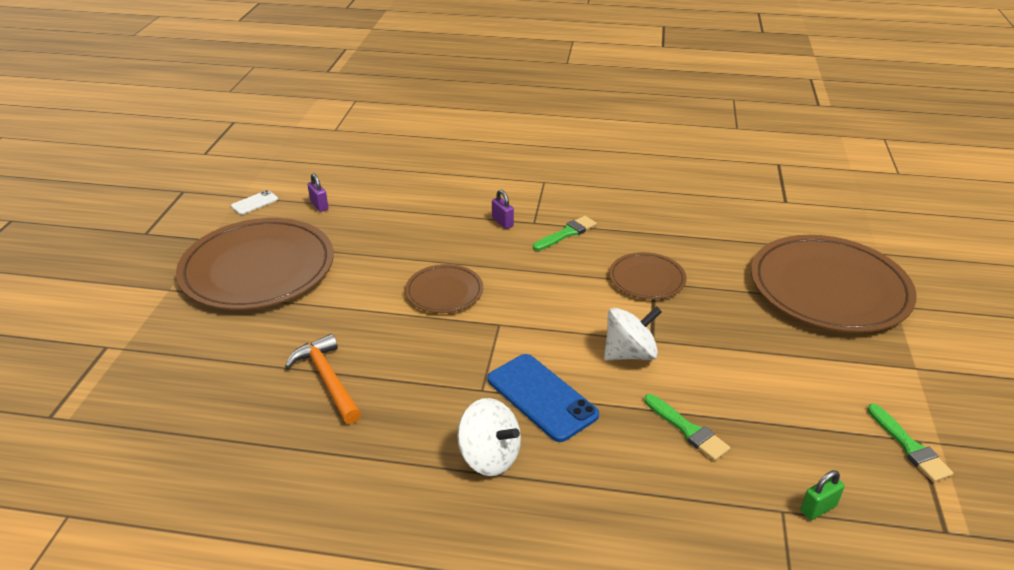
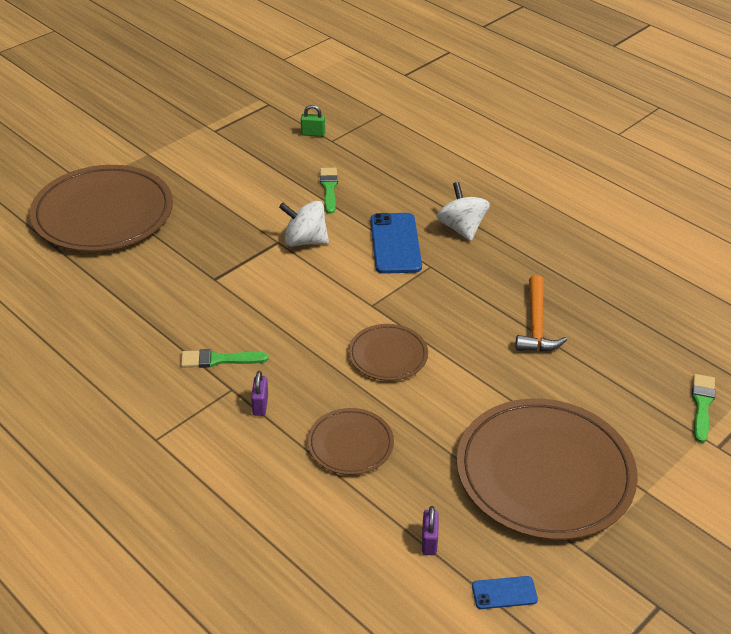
camera: 145 degrees left, 5 degrees up
white phone [231,190,278,215] -> blue phone [472,576,538,609]
brown plate [609,252,687,299] -> brown plate moved to [307,408,394,475]
green brush [867,404,953,482] -> green brush moved to [692,374,715,443]

